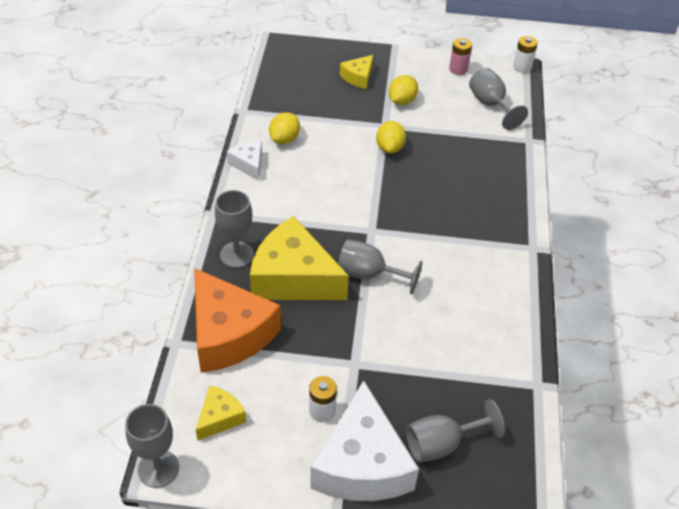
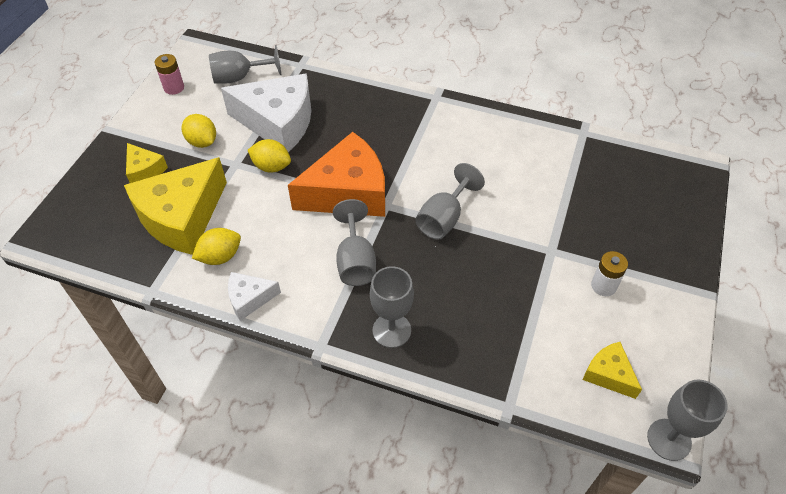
camera: 75 degrees left, 5 degrees up
orange cheese [194,268,281,373] -> orange cheese moved to [288,132,385,217]
yellow cheese [250,216,349,300] -> yellow cheese moved to [124,157,227,255]
yellow lemon [269,112,300,144] -> yellow lemon turned 75 degrees counterclockwise [192,228,241,265]
white cheese [310,380,419,501] -> white cheese moved to [221,73,311,152]
grey goblet [406,399,505,463] -> grey goblet moved to [333,199,376,286]
white battery [513,36,538,73] -> none

